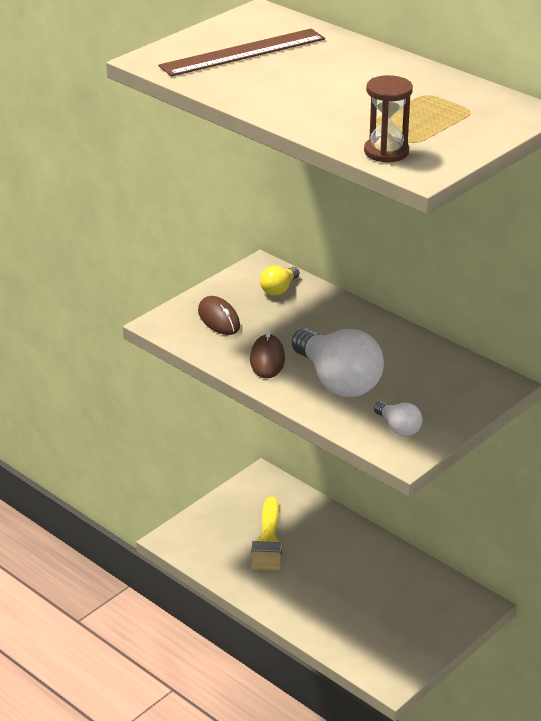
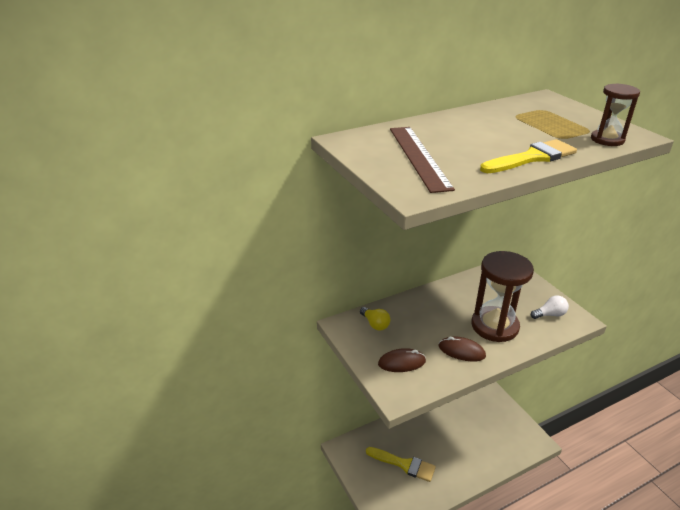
camera: 70 degrees left, 0 degrees up
white light bulb [292,328,384,397] -> brown hourglass [471,251,534,342]
none -> yellow brush [480,139,577,173]

